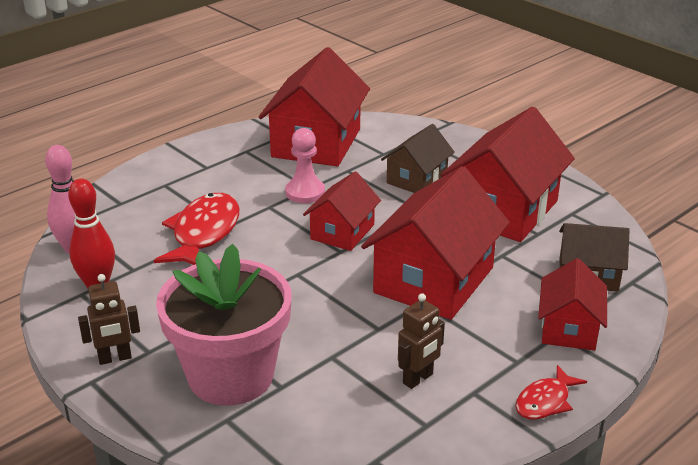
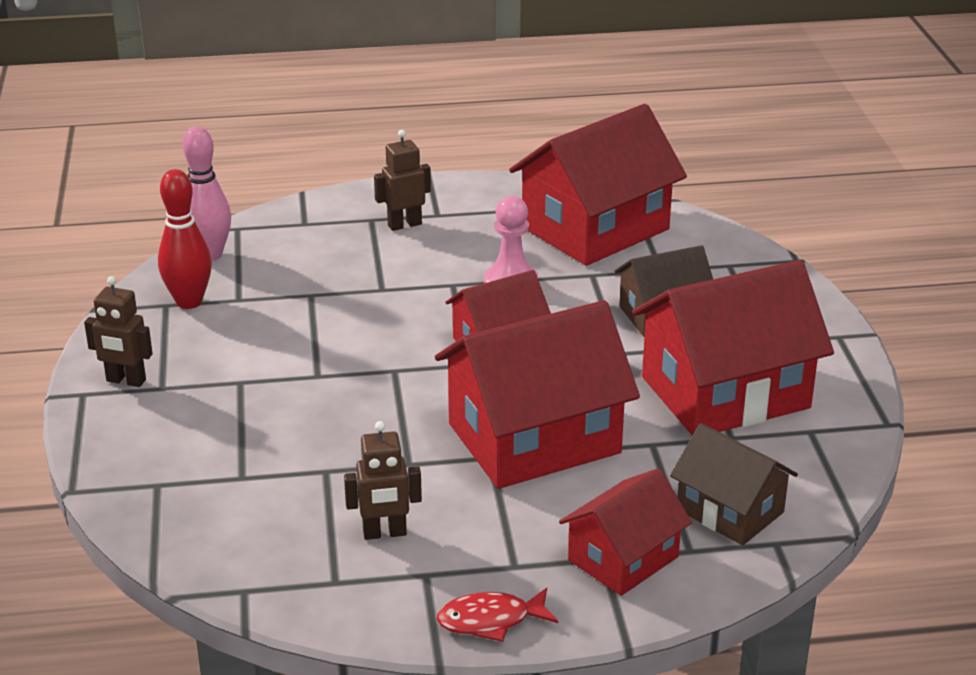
camera: 35 degrees right, 0 degrees up
red fish [154,193,239,265] -> none
pink flower pot [156,244,292,406] -> none
none -> brown robot [374,130,431,231]

